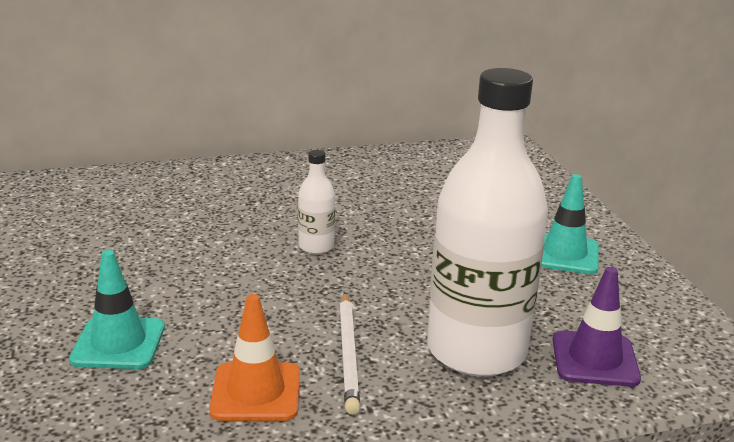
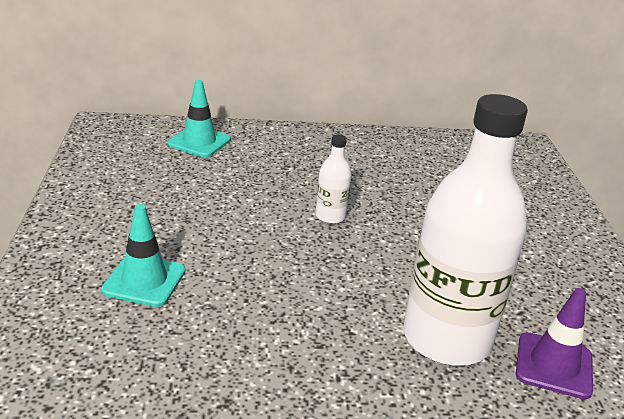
camera: 10 degrees right, 5 degrees up
orange traffic cone [209,294,300,421] -> none
white pencil [339,292,360,415] -> none
turquoise traffic cone [541,174,599,274] -> turquoise traffic cone moved to [167,80,231,157]

